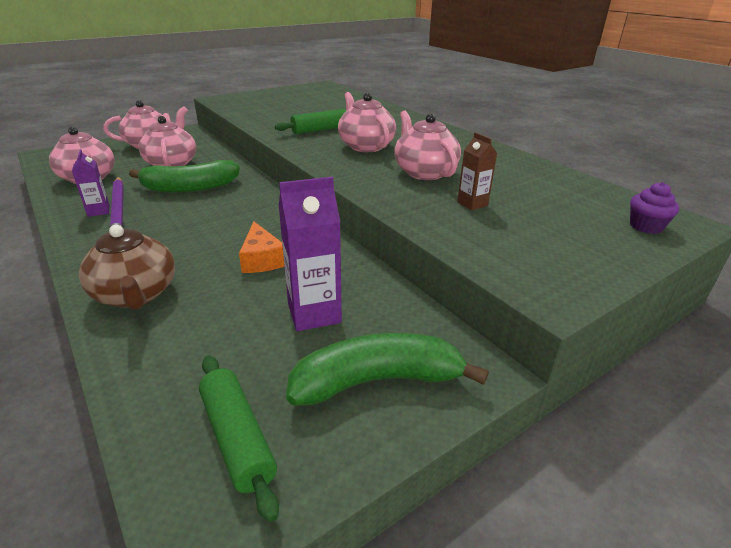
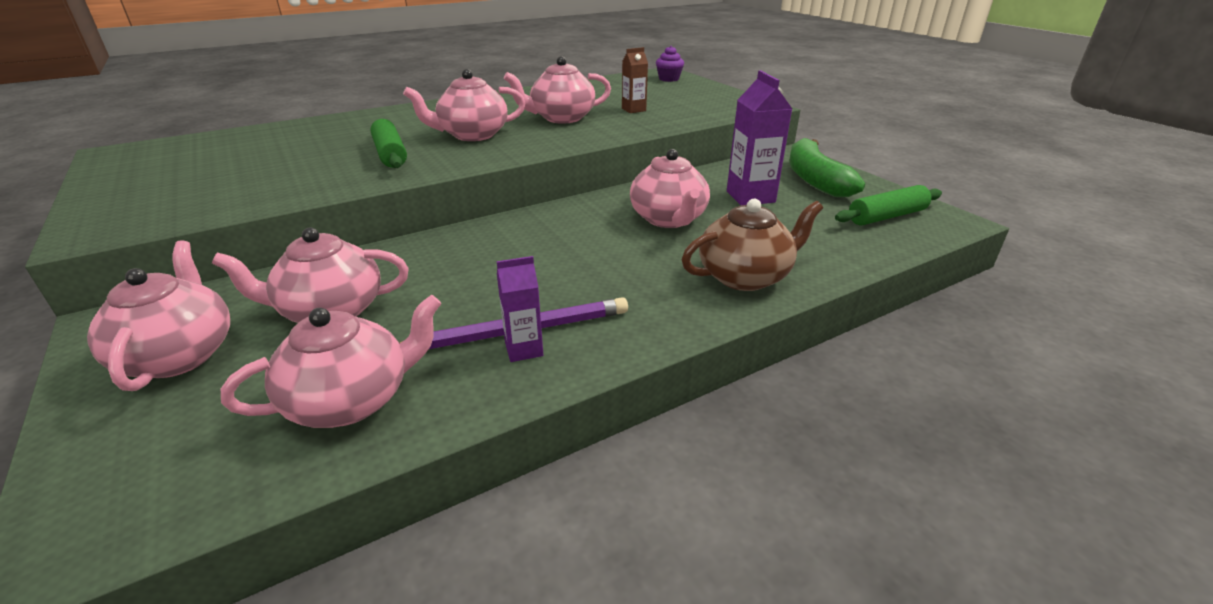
camera: 85 degrees left, 0 degrees up
green banana [129,160,240,193] -> none
orange cheese [239,221,284,273] -> pink teapot [630,149,710,228]

